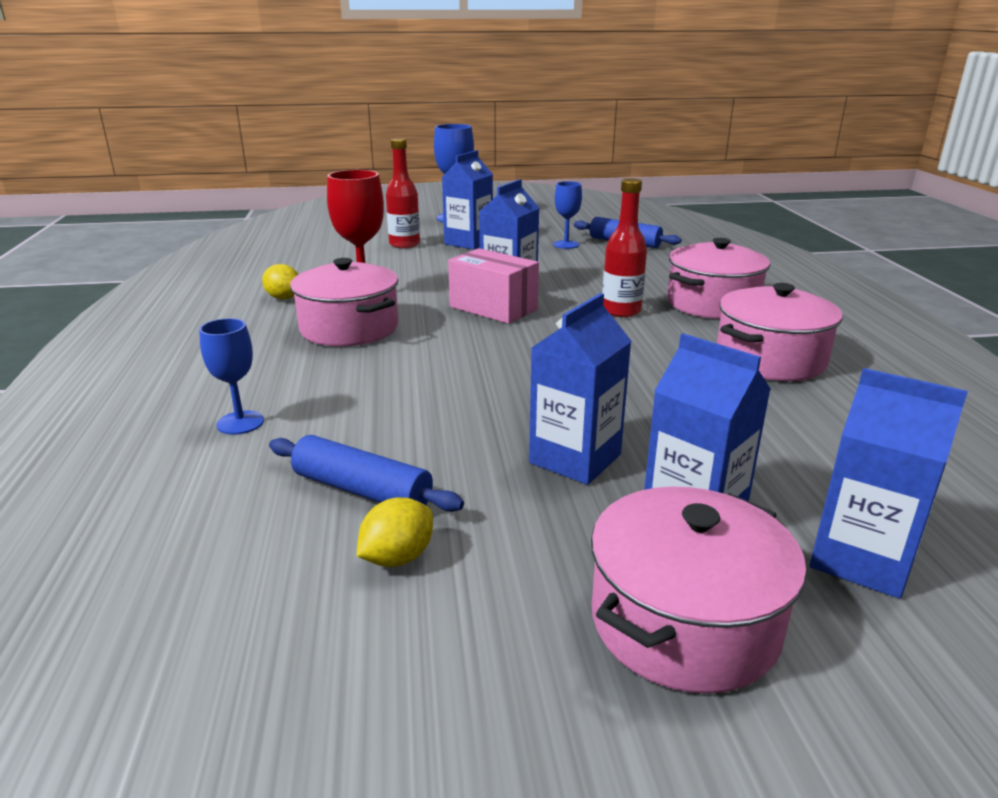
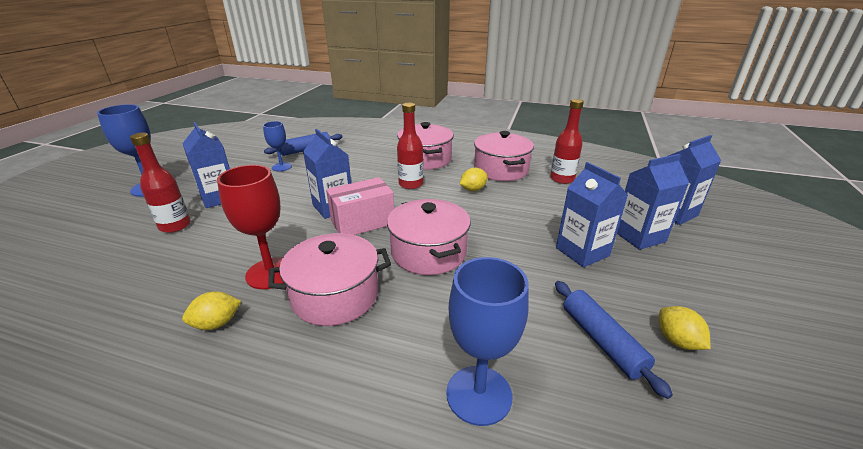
camera: 65 degrees left, 5 degrees up
blue goblet [199,318,264,435] -> blue goblet [446,257,529,426], size x1.63
blue rolling pin [269,435,464,512] -> blue rolling pin turned 75 degrees counterclockwise [555,281,673,399]
pink pot [591,486,807,694] -> pink pot moved to [387,199,471,275]
none -> yellow lemon [460,168,488,191]
none -> red bottle [550,99,584,184]

